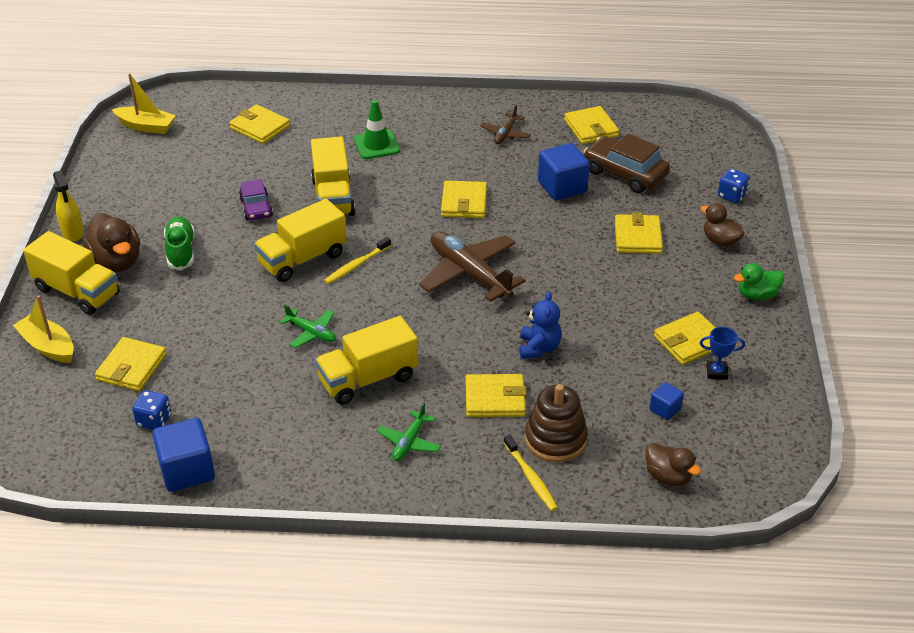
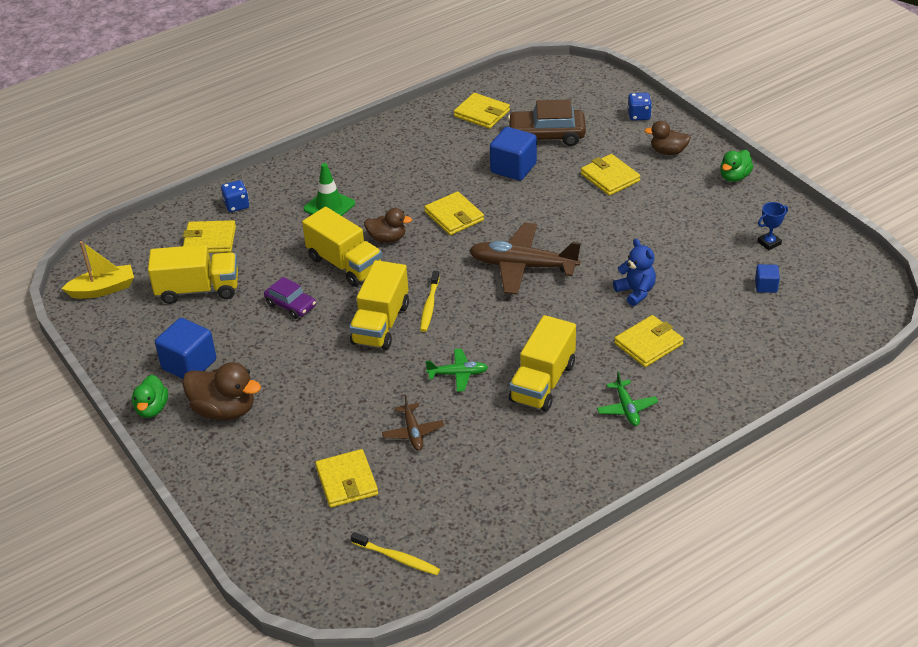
camera: 35 degrees left, 0 degrees up
yellow boat [13,295,74,363] -> none
yellow truck [23,231,120,315] -> yellow truck moved to [148,245,238,304]
yellow spray bottle [53,170,84,242] -> green duck [132,375,168,418]
blue dice [132,390,171,430] -> blue dice moved to [221,180,249,212]
blue cube [152,418,215,492] -> blue cube moved to [155,318,216,379]
green shoe [164,216,195,270] -> none
brown plane [480,105,531,144] -> brown plane moved to [382,395,444,451]
yellow toothbrush [504,434,558,511] -> yellow toothbrush moved to [351,532,440,575]
brown stacking toy [525,384,588,462] -> none
brown duck [646,443,701,486] -> brown duck moved to [364,208,412,243]
yellow wallet [654,312,715,365] -> none

